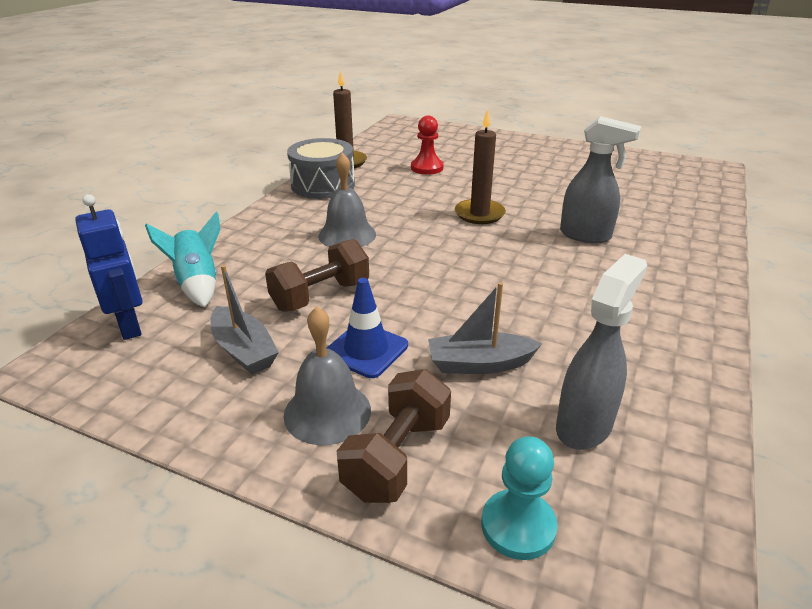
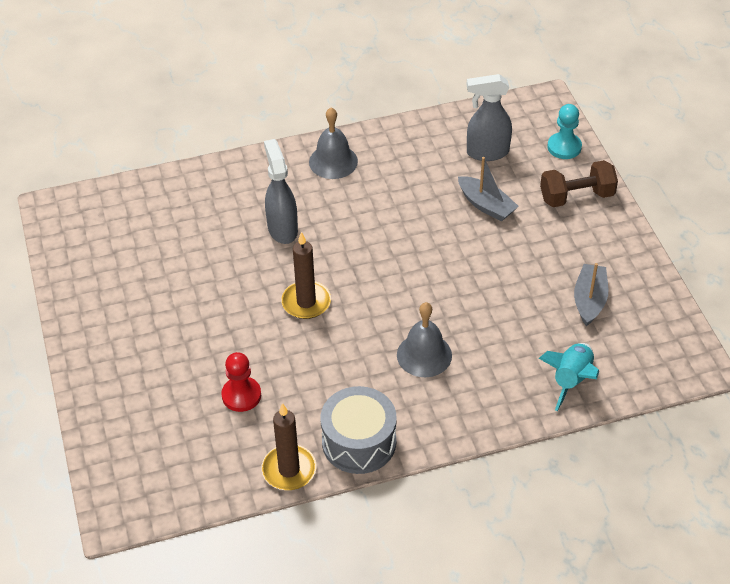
camera: 130 degrees left, 15 degrees up
blue robot [75,194,143,340] -> none
brown dumbbell [265,239,369,312] -> none
grey bell [283,307,371,445] -> grey bell moved to [309,107,358,179]
blue traffic cone [327,278,408,378] -> none

